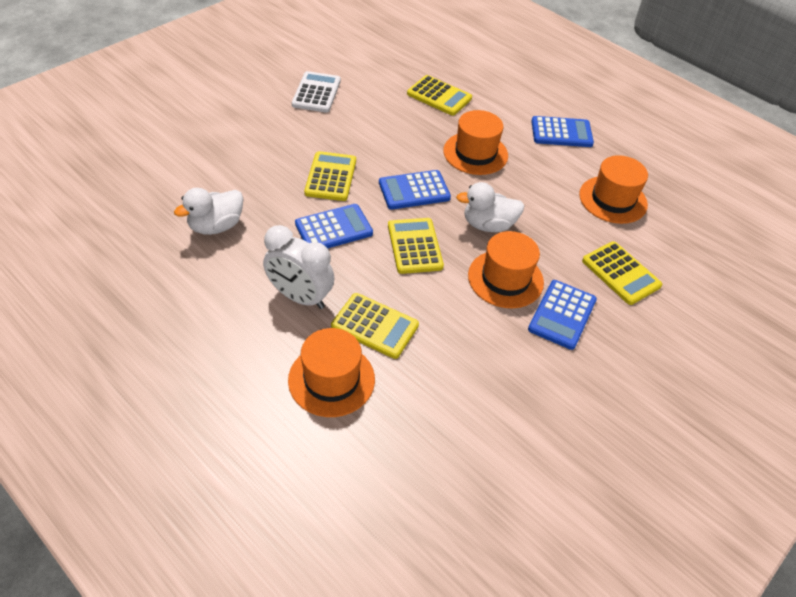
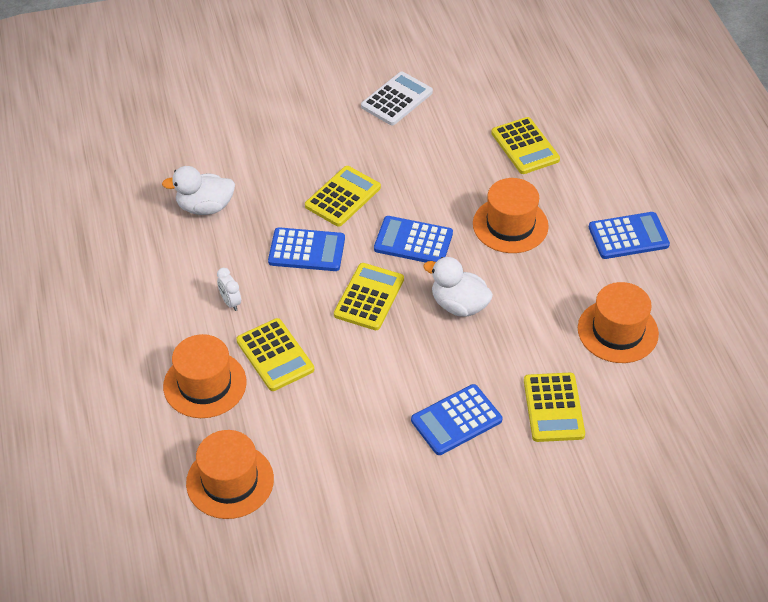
camera: 35 degrees right, 0 degrees up
white clock [263,225,334,309] -> white clock [217,268,241,311], size x0.48
orange hat [468,231,544,308] -> orange hat moved to [186,430,274,519]
blue calculator [531,116,594,147] -> blue calculator turned 45 degrees counterclockwise [589,212,670,259]

